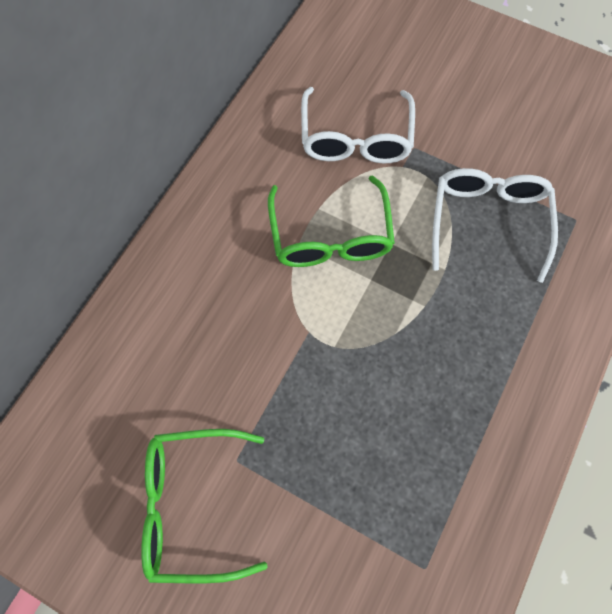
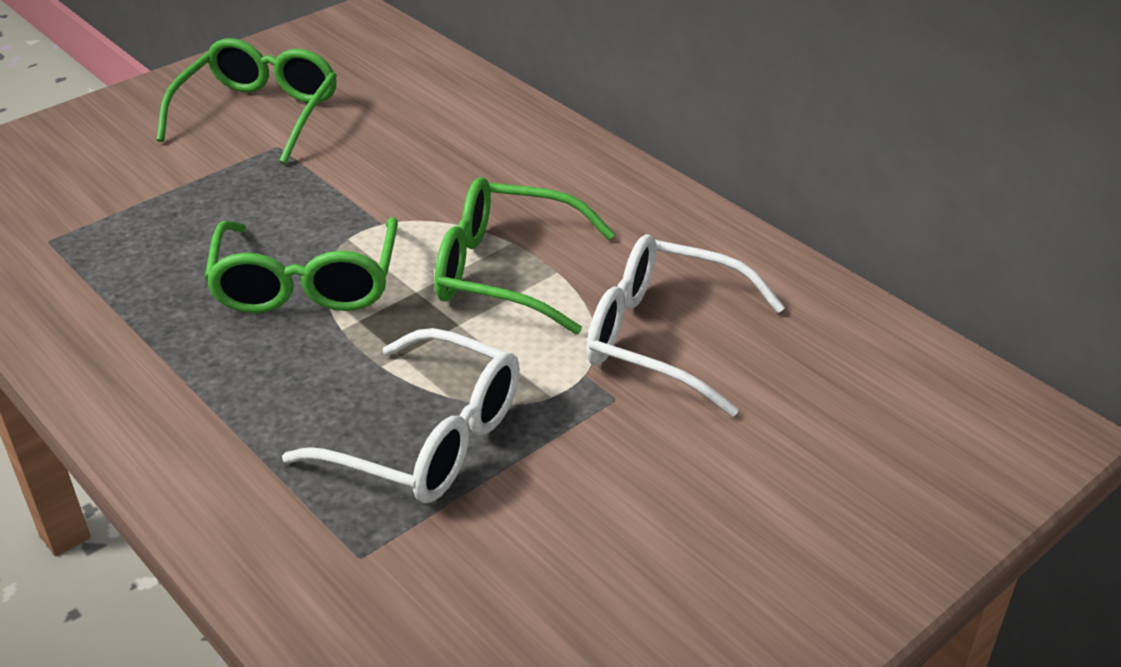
camera: 110 degrees right, 30 degrees down
none -> green glasses [205,217,398,313]

